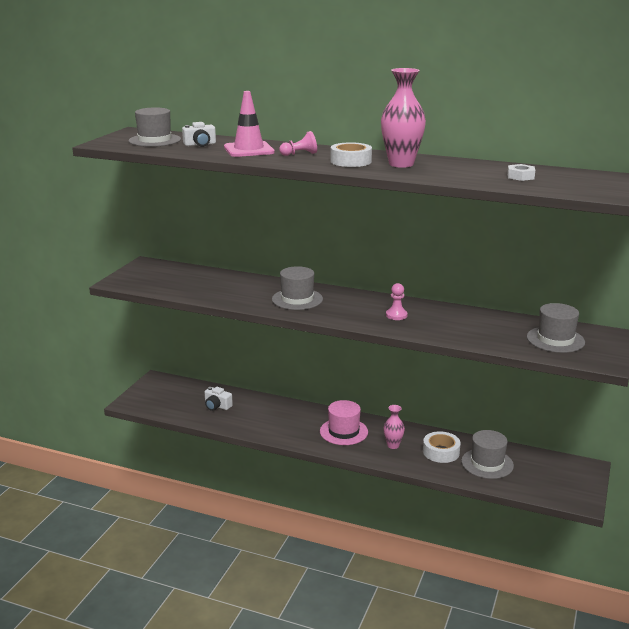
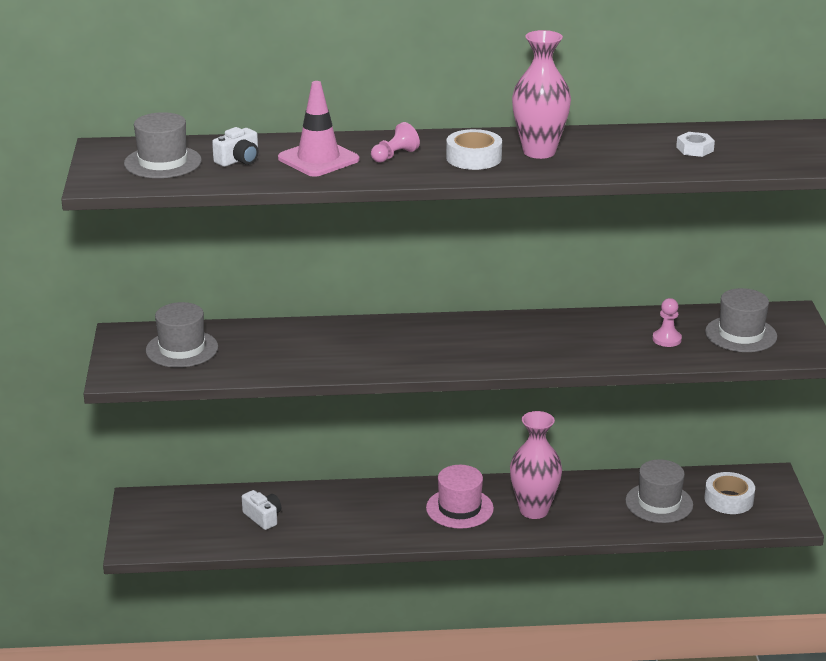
camera: 25 degrees left, 5 degrees up
white camera [205,387,233,411] -> white camera turned 135 degrees counterclockwise [242,490,281,530]
grey hat [272,266,323,310] -> grey hat moved to [146,302,218,368]
pink vase [383,405,405,449] -> pink vase [510,411,562,519], size x1.82
pink pawn [386,283,408,320] -> pink pawn moved to [653,298,682,347]
white tape [423,431,461,463] -> white tape moved to [704,472,755,514]

